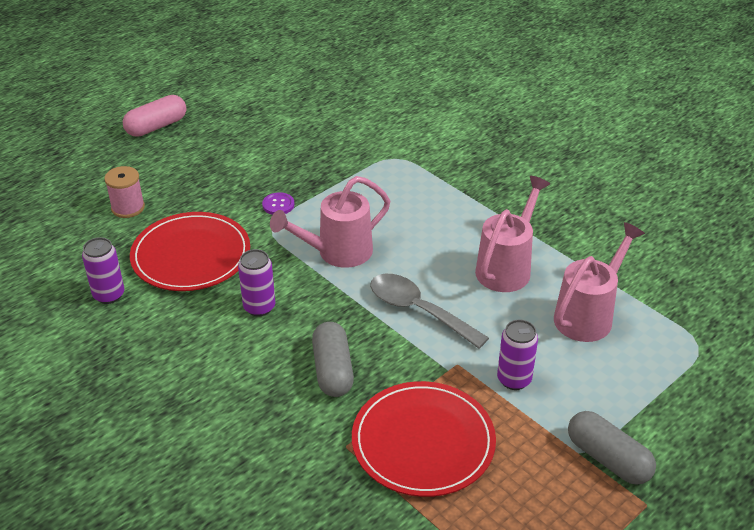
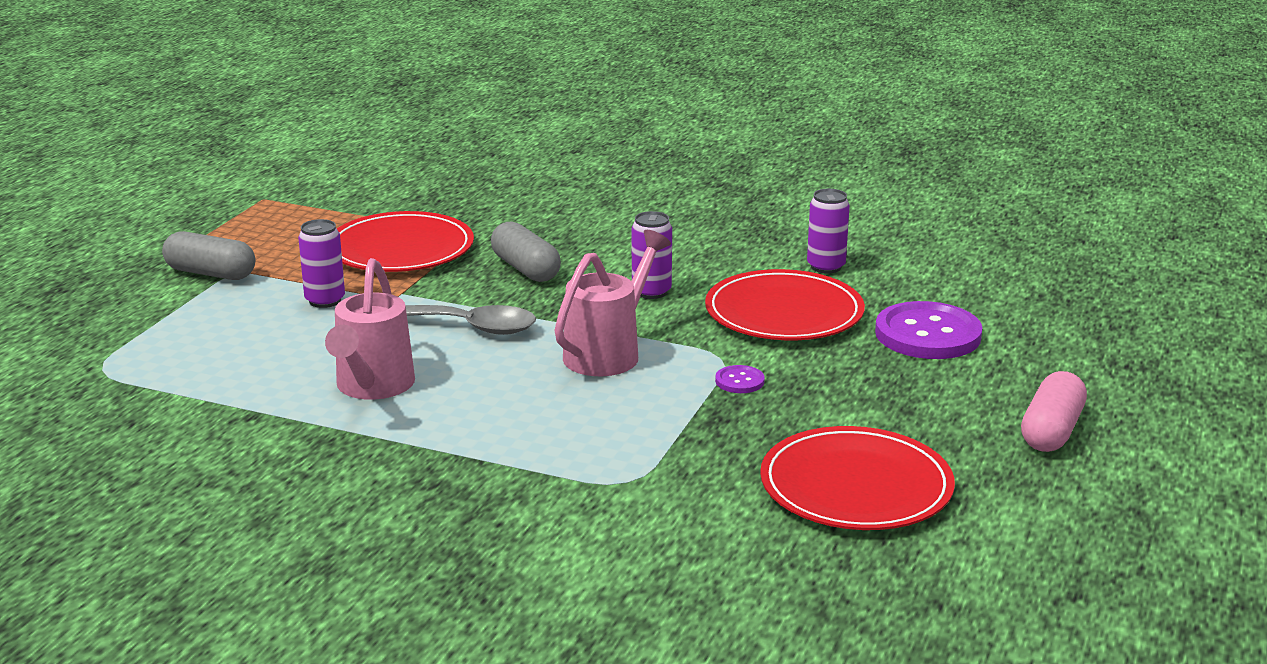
camera: 155 degrees right, 15 degrees down
pink spool [104,166,145,218] -> purple button [875,301,982,359]
pink watering can [554,222,645,342] -> none
none -> red plate [760,426,955,530]

